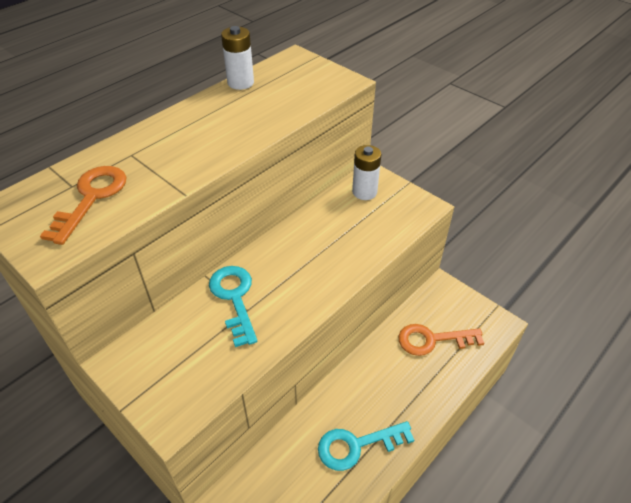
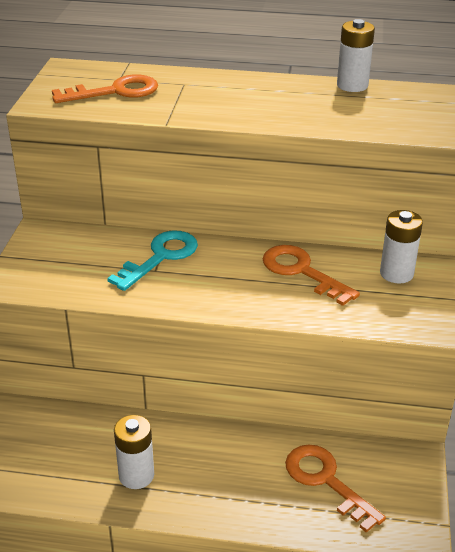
camera: 55 degrees right, 10 degrees down
turquoise key [318,421,414,471] -> white battery [114,415,154,489]
none -> orange key [263,245,360,306]

